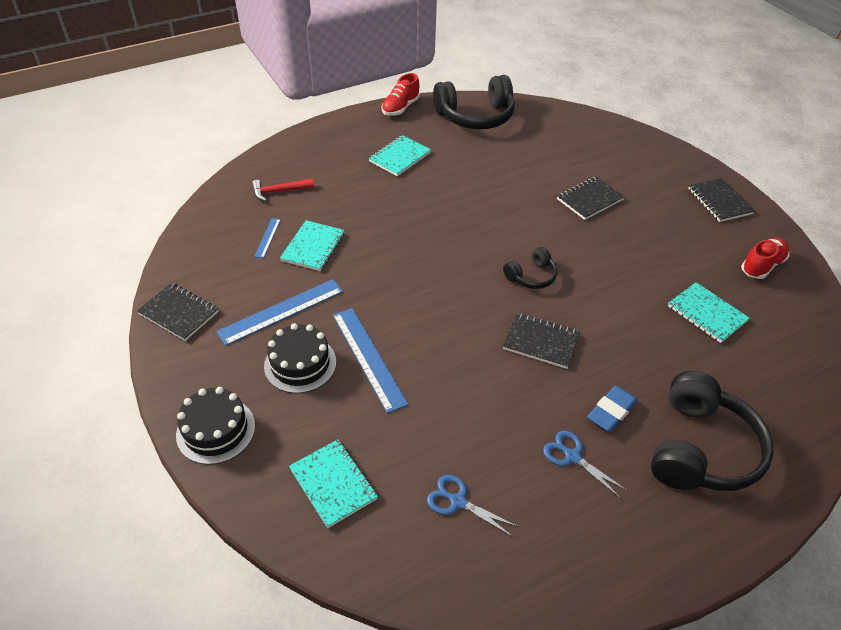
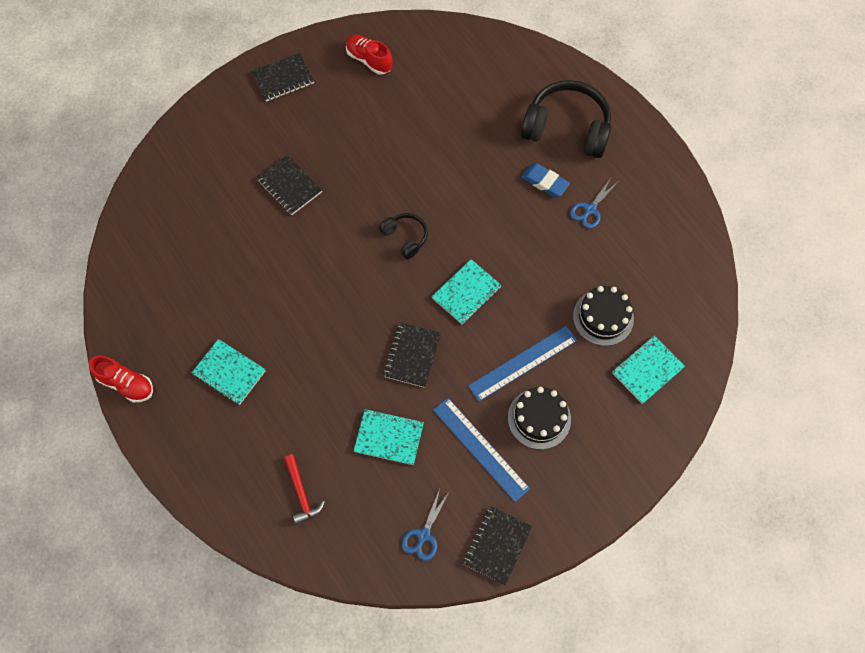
camera: 95 degrees left, 20 degrees up
black cake [176,387,255,465] -> black cake moved to [573,286,634,346]
blue ruler [254,218,281,258] -> none
blue scissors [427,475,519,537] -> blue scissors moved to [402,489,449,561]
black headphones [433,75,515,129] -> none
black notebook [503,313,580,369] -> black notebook moved to [383,322,441,388]
turquoise notebook [668,282,750,343] -> turquoise notebook moved to [432,259,502,324]

